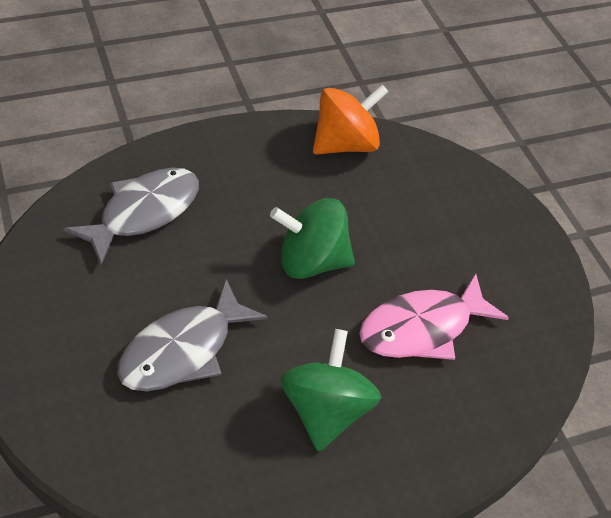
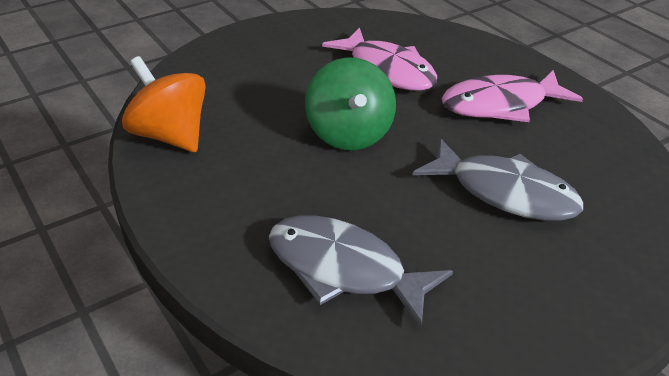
camera: 100 degrees left, 10 degrees down
green spinning top [280,329,381,452] -> pink fish [442,70,583,122]

